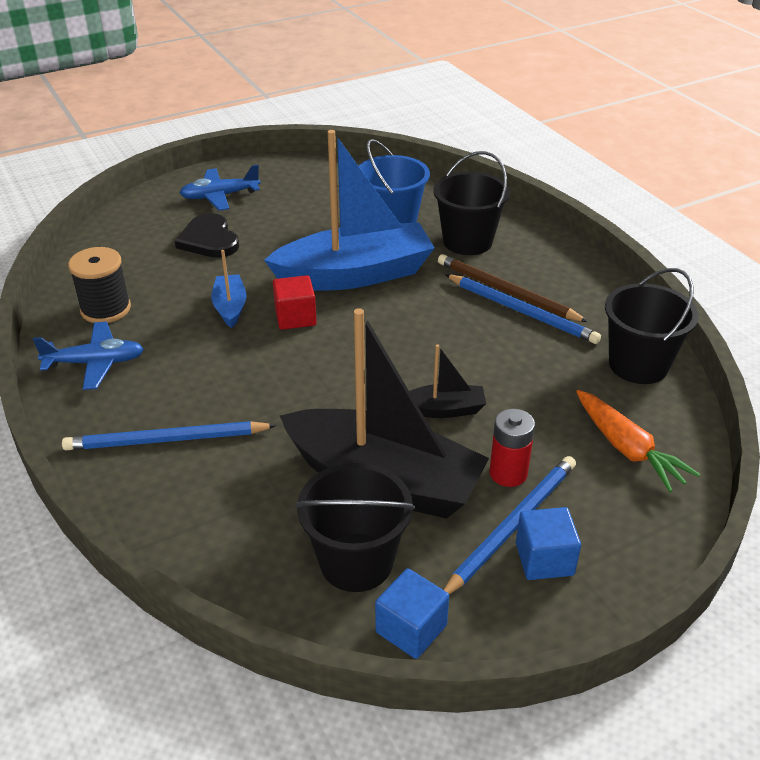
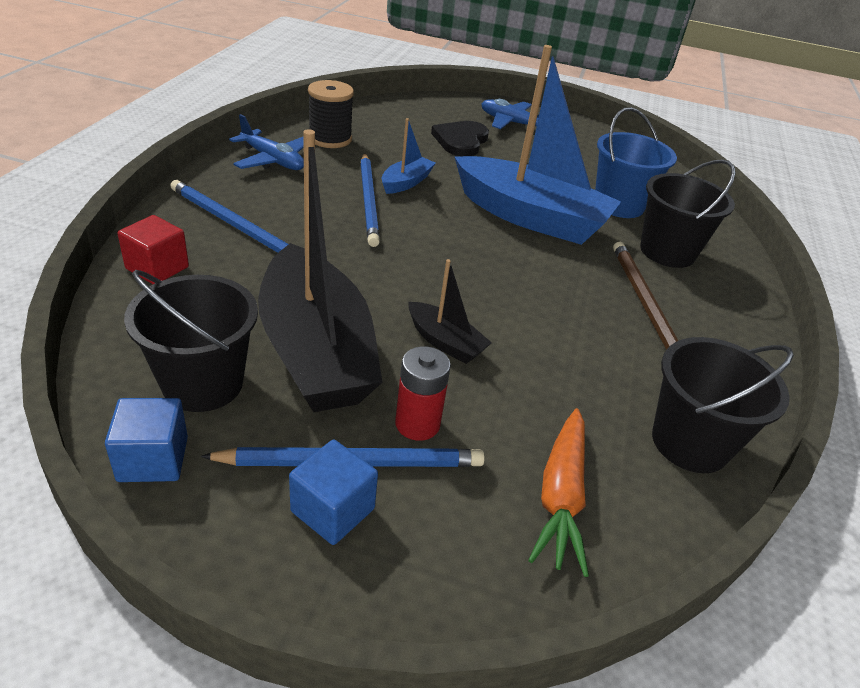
camera: 40 degrees right, 0 degrees up
red cube [273,275,317,330] -> red cube moved to [117,215,189,284]
blue pencil [445,274,601,344] -> blue pencil moved to [360,153,380,247]

